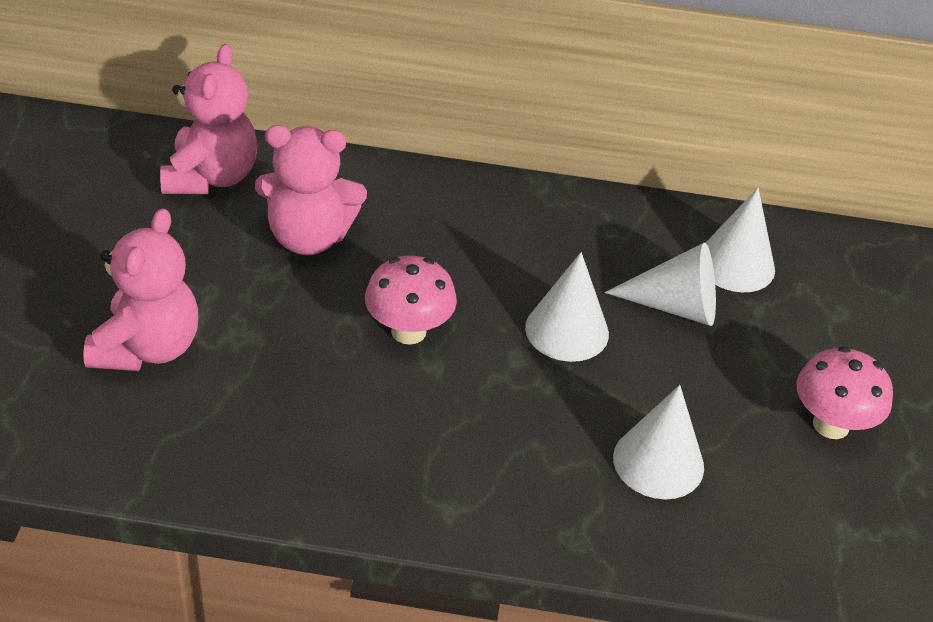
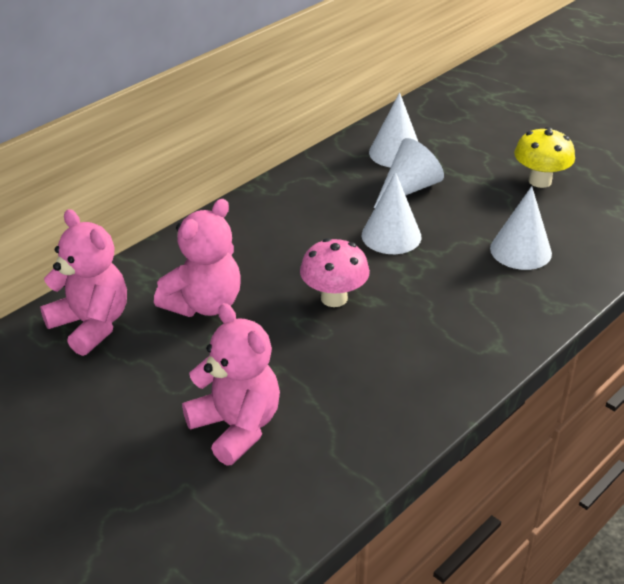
camera: 50 degrees left, 5 degrees down
pink mushroom [796,346,893,439] -> yellow mushroom [514,127,575,188]

